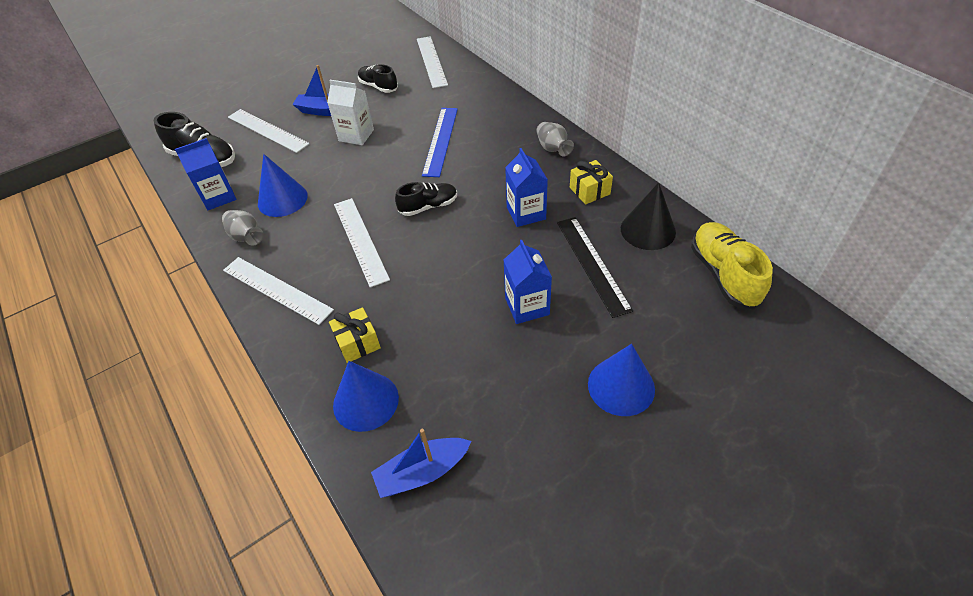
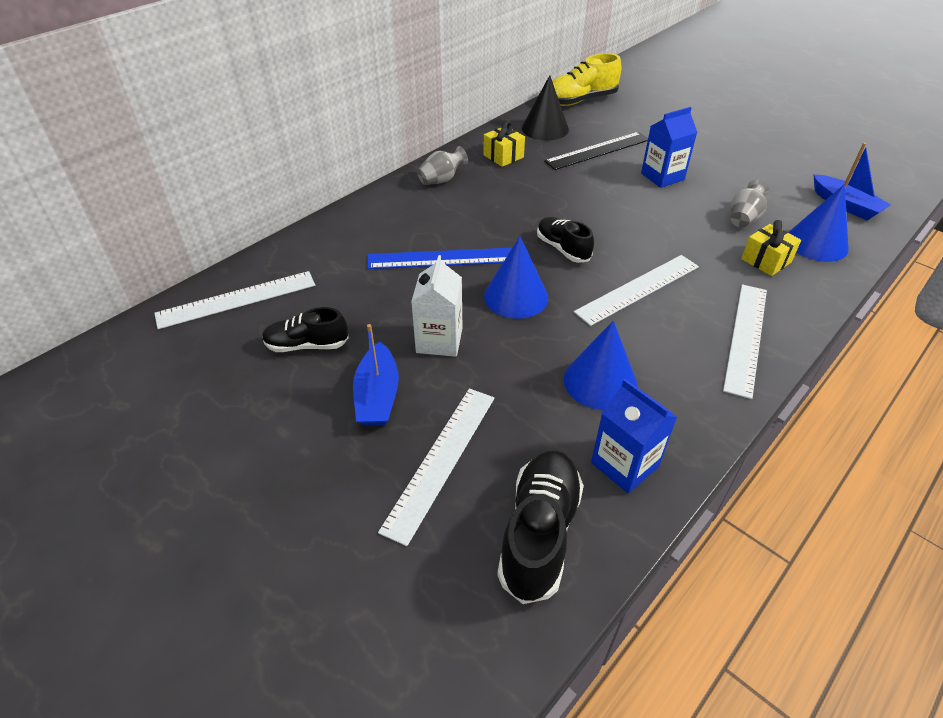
camera: 105 degrees left, 5 degrees down
grey vase [222,210,264,246] -> grey vase moved to [731,180,769,228]
black shoe [358,64,398,93] -> black shoe turned 60 degrees clockwise [262,307,349,352]
blue carton [505,148,548,227] -> none
blue cone [588,344,655,416] -> blue cone moved to [484,237,548,319]

